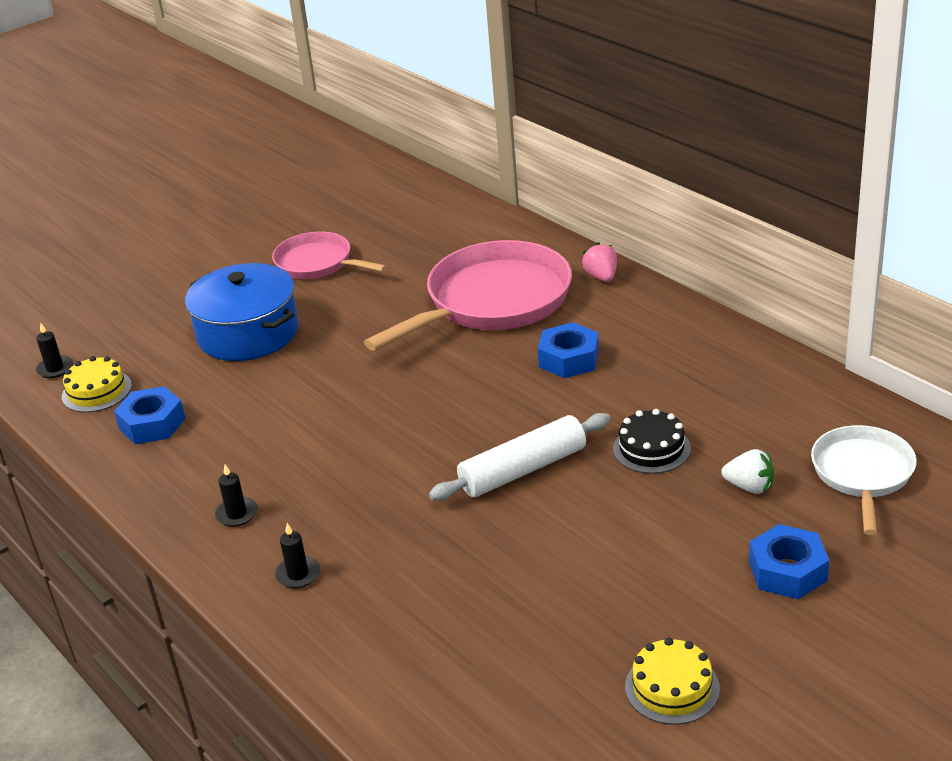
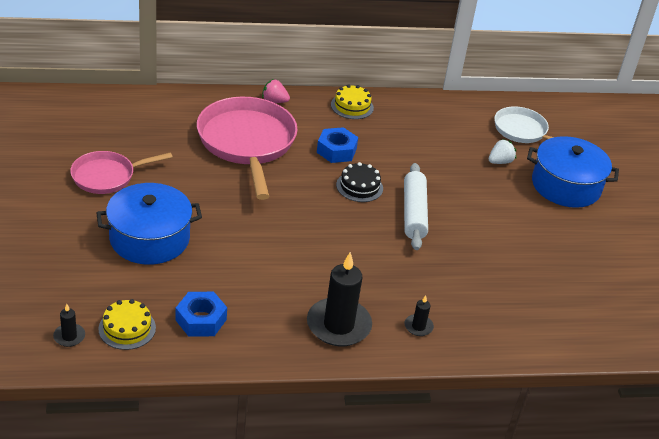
camera: 65 degrees left, 5 degrees up
black candle [215,464,258,527] -> black candle [307,252,372,346], size x2.20
black cake [613,409,691,474] -> black cake moved to [336,162,383,202]
yellow cake [625,638,720,725] -> yellow cake moved to [331,84,374,119]
blue nut [749,524,829,599] -> blue pot [527,136,619,208]

